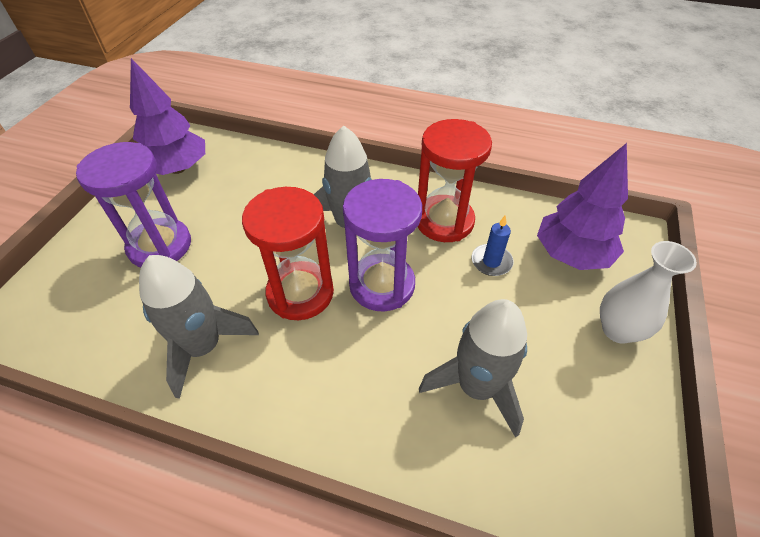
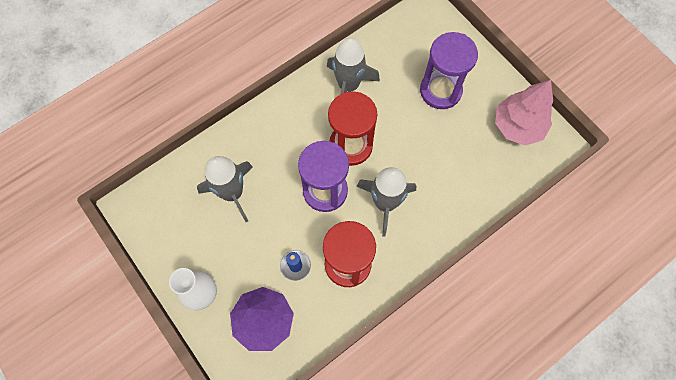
camera: 125 degrees right, 20 degrees up
purple tree [130,58,205,175] -> pink tree [495,80,553,146]

